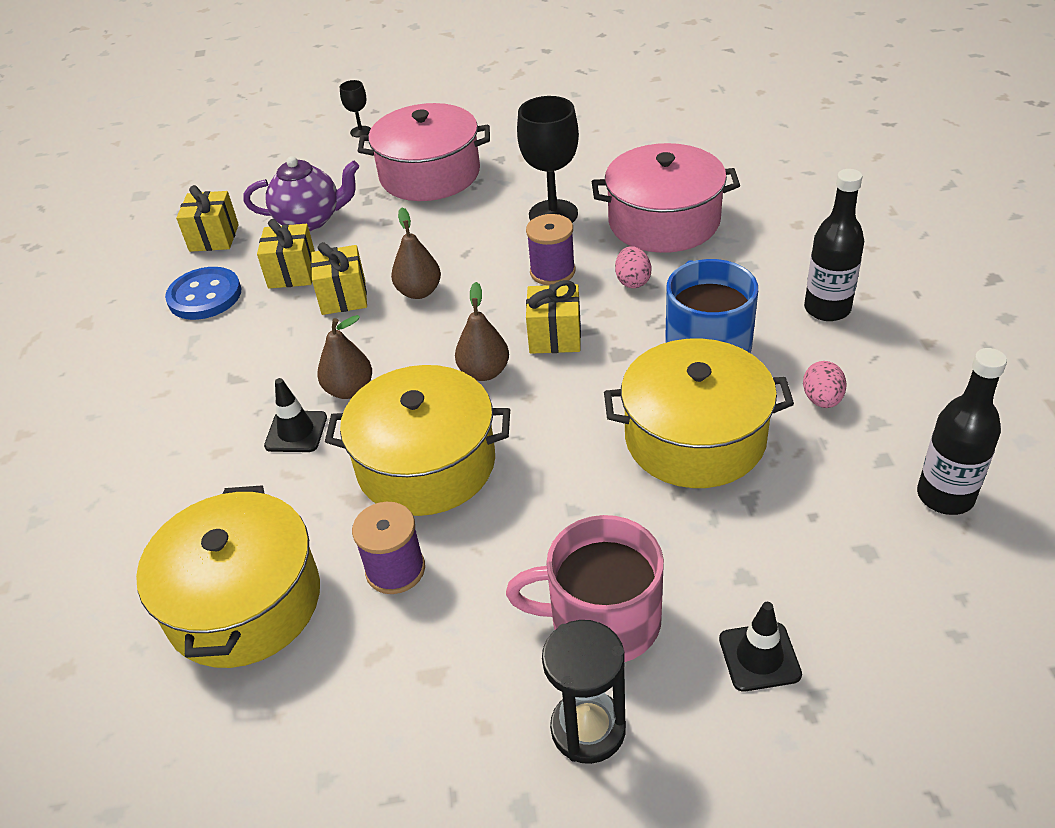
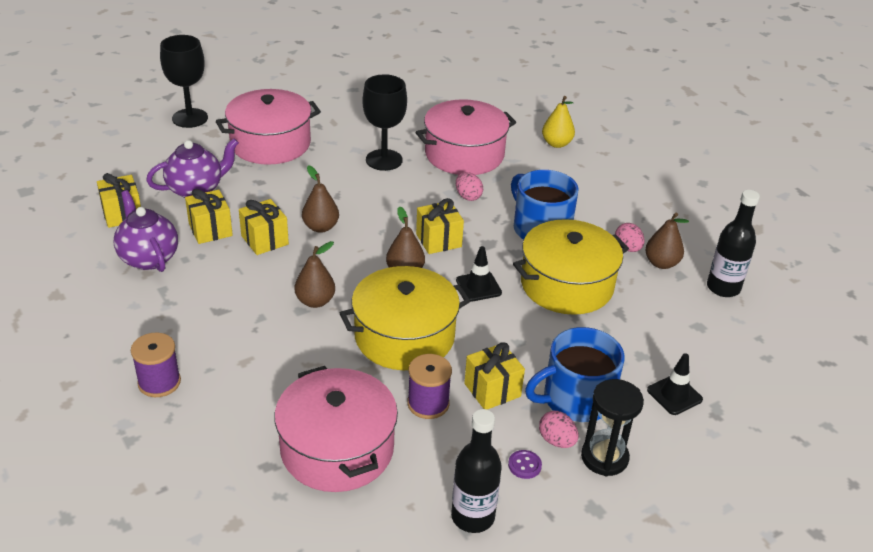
camera: 30 degrees left, 5 degrees down
yellow pot [136,485,320,668] -> pink pot [274,366,398,492]
blue button [165,267,241,320] -> purple teapot [114,190,178,272]
black traffic cone [264,378,327,452] -> black traffic cone moved to [456,246,502,302]
black goblet [340,80,371,137] -> black goblet [160,35,208,128], size x2.02
pink mug [506,515,664,662] -> blue mug [525,327,625,422]
purple spool [526,214,575,285] -> purple spool moved to [131,333,181,397]
black bottle [804,169,864,321] -> black bottle moved to [451,409,502,533]
none -> yellow gift [464,342,525,409]
none -> purple button [508,450,542,479]
none -> pink egg [539,411,579,448]
none -> yellow pear [542,96,575,148]
none -> brown pear [645,213,689,269]

